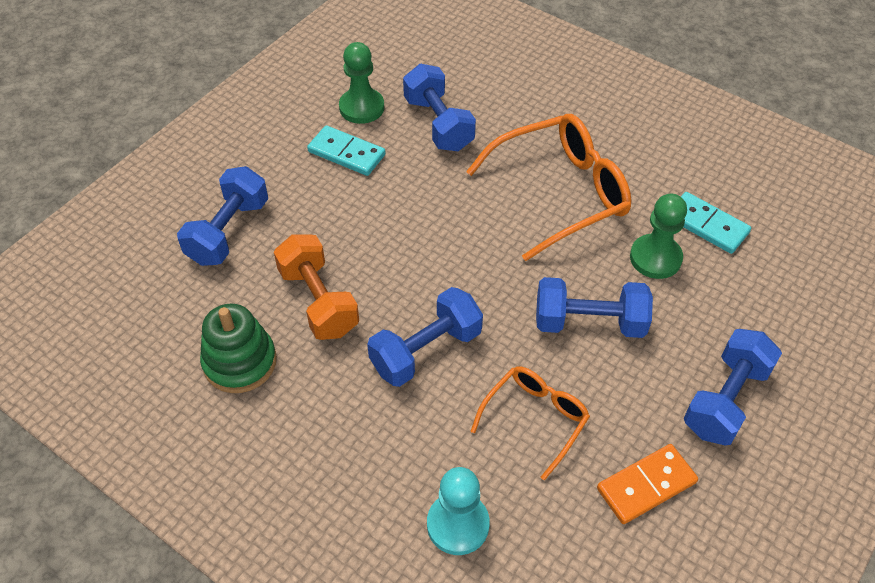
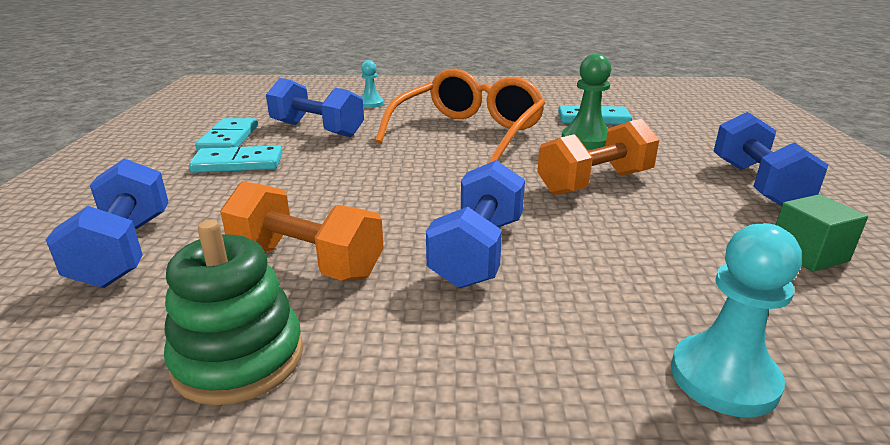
camera: 35 degrees left, 25 degrees down
green pawn [339,42,384,124] -> turquoise domino [195,118,258,151]
orange glasses [471,366,590,480] -> none
blue dumbbell [536,277,653,338] -> orange dumbbell [537,119,659,195]
orange domino [597,444,698,524] -> green cube [776,194,868,272]
none -> turquoise pawn [361,60,384,108]

